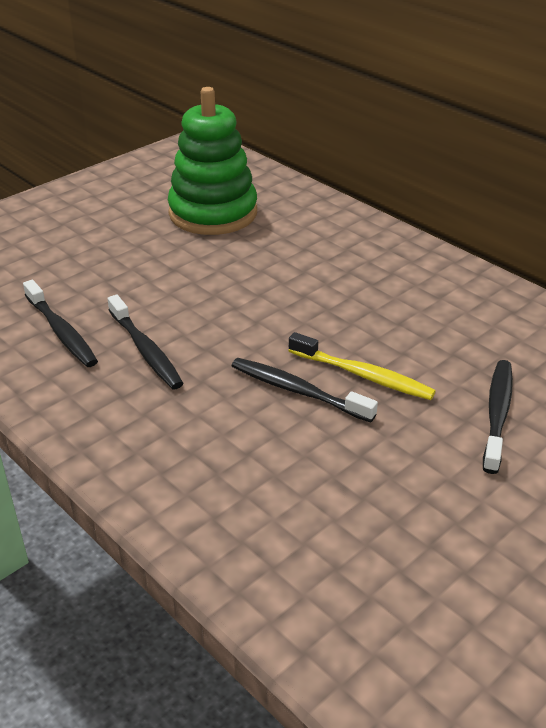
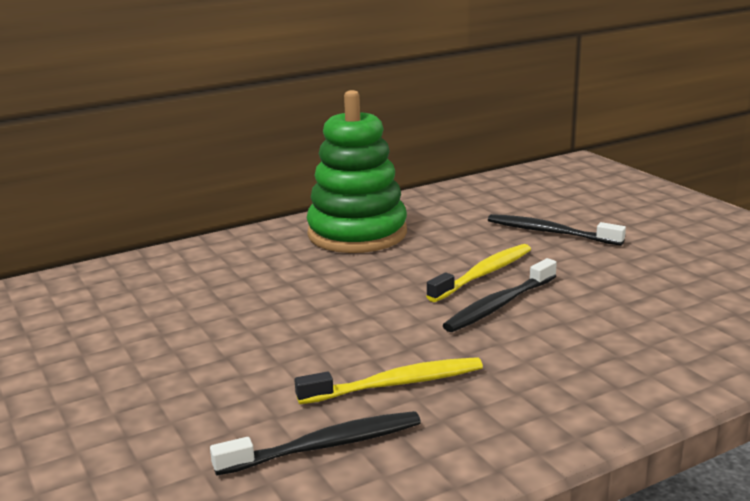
camera: 75 degrees left, 15 degrees down
black toothbrush [107,295,184,389] -> yellow toothbrush [295,357,483,404]
green stacking toy [168,87,257,235] -> green stacking toy moved to [307,90,407,253]

